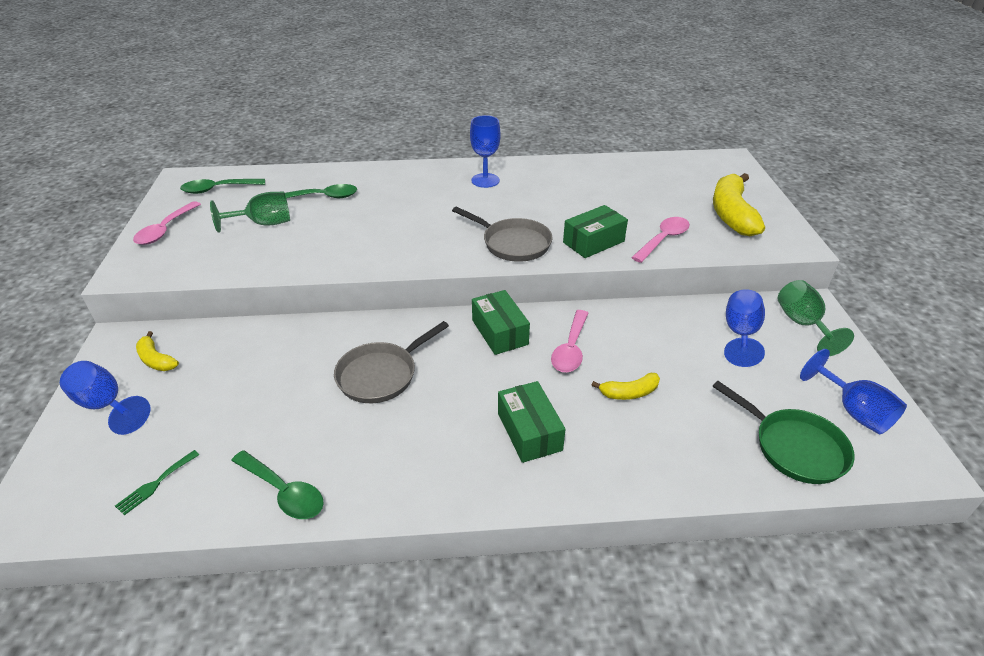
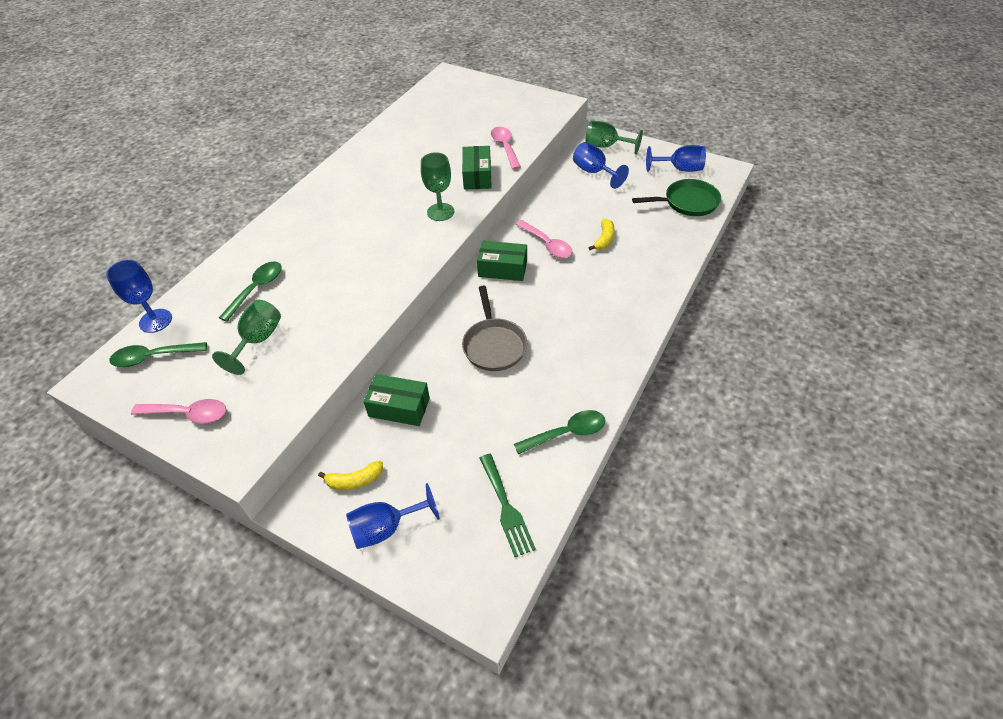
camera: 55 degrees left, 10 degrees up
green fork [115,450,199,515] -> green fork [480,454,536,557], size x1.58
pink spoon [133,201,201,245] -> pink spoon turned 45 degrees counterclockwise [131,399,226,423]
green spoon [180,179,265,194] -> green spoon turned 60 degrees clockwise [109,342,207,367]
grey pan [452,206,553,262] -> green goblet [421,152,454,221]
blue goblet [470,115,501,188] -> blue goblet moved to [106,260,172,333]
green box [498,381,565,463] -> green box moved to [363,374,430,426]
yellow banana [713,173,765,236] -> none

